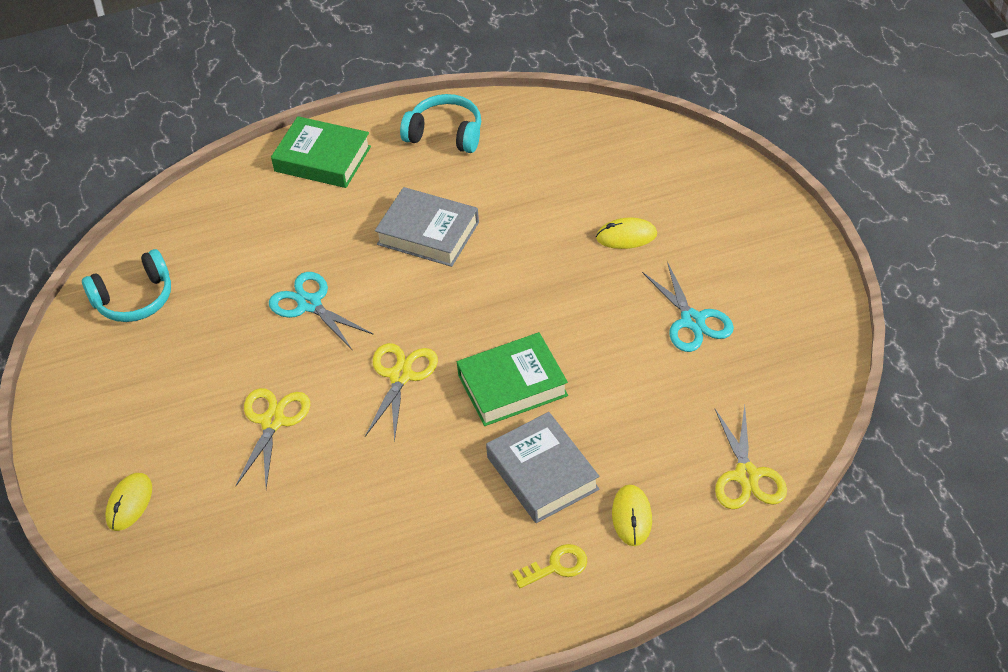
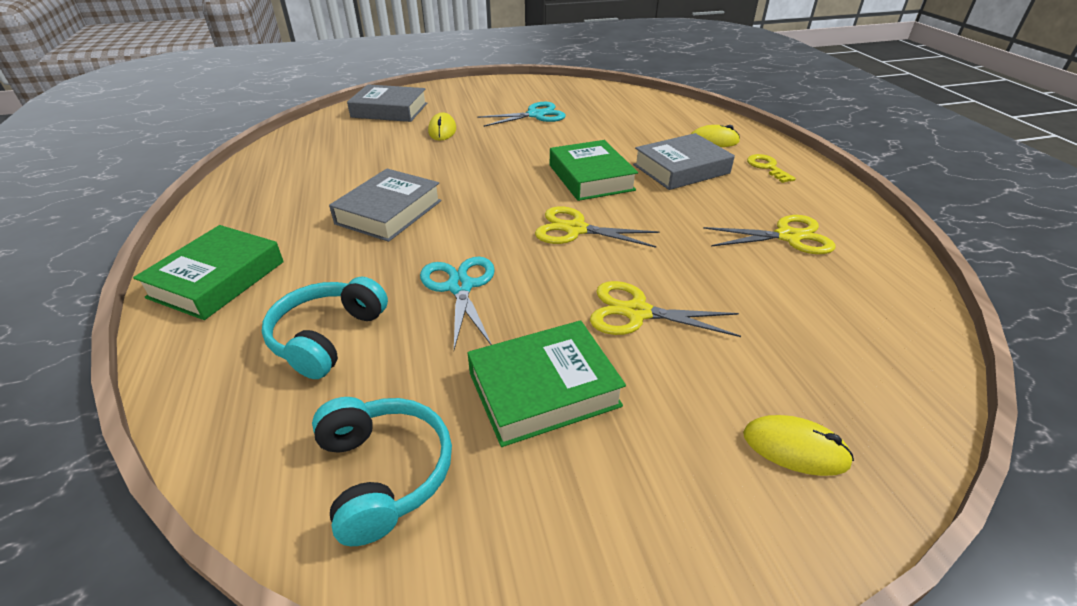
camera: 90 degrees left, 10 degrees down
turquoise scissors [269,272,374,350] -> turquoise scissors turned 120 degrees clockwise [420,256,495,349]
turquoise headphones [400,94,481,153] -> turquoise headphones moved to [262,277,388,379]
yellow scissors [715,405,787,509] -> yellow scissors moved to [703,215,836,254]
none -> grey book [347,84,427,122]
none -> green book [467,321,626,447]

